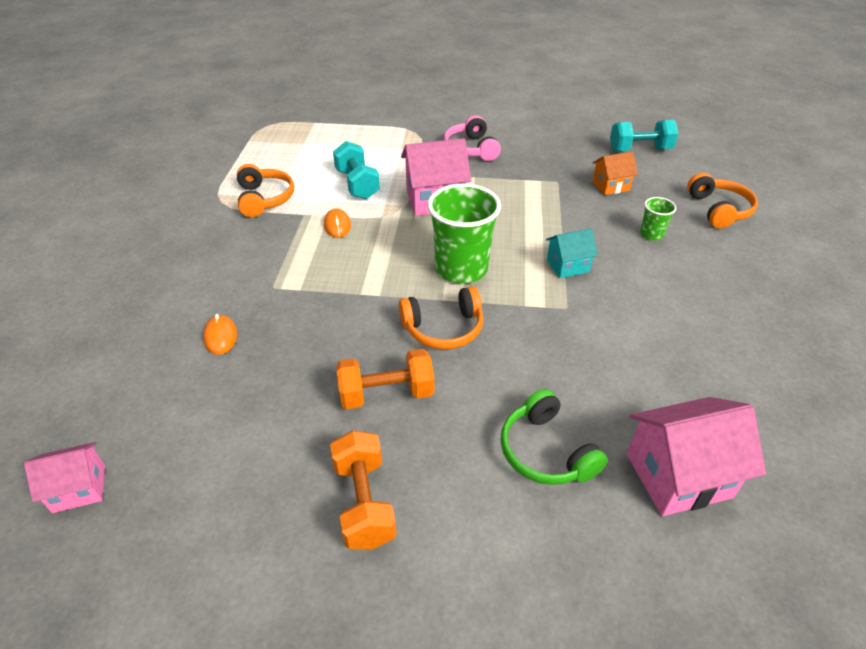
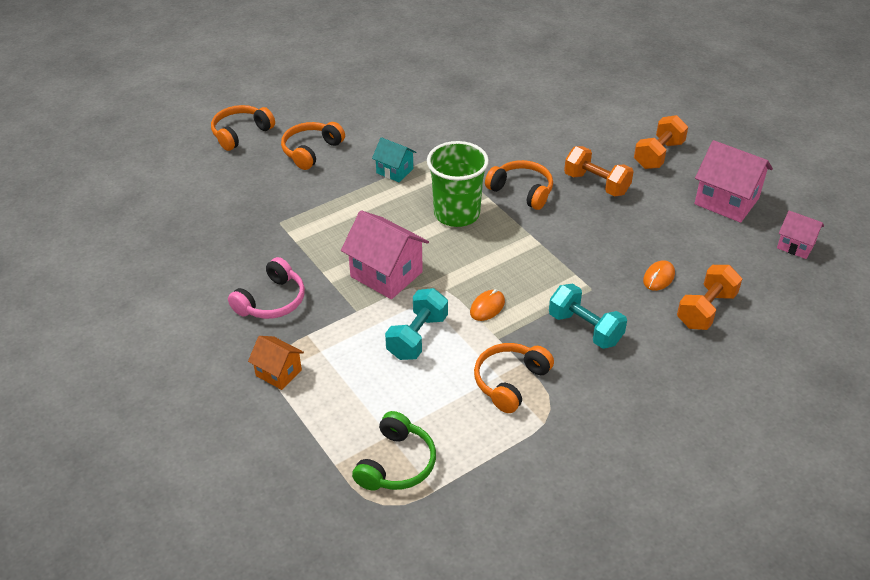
camera: 130 degrees left, 0 degrees up
green headphones [501,389,608,485] -> green headphones moved to [352,411,436,491]
orange house [592,151,638,195] -> orange house moved to [248,336,304,390]
turquoise dumbbell [610,120,678,151] -> turquoise dumbbell moved to [549,283,627,349]
pink house [627,397,766,516] -> pink house moved to [694,140,773,223]
green cup [640,197,676,240] -> orange headphones [281,122,345,170]
none -> orange dumbbell [677,265,742,330]

